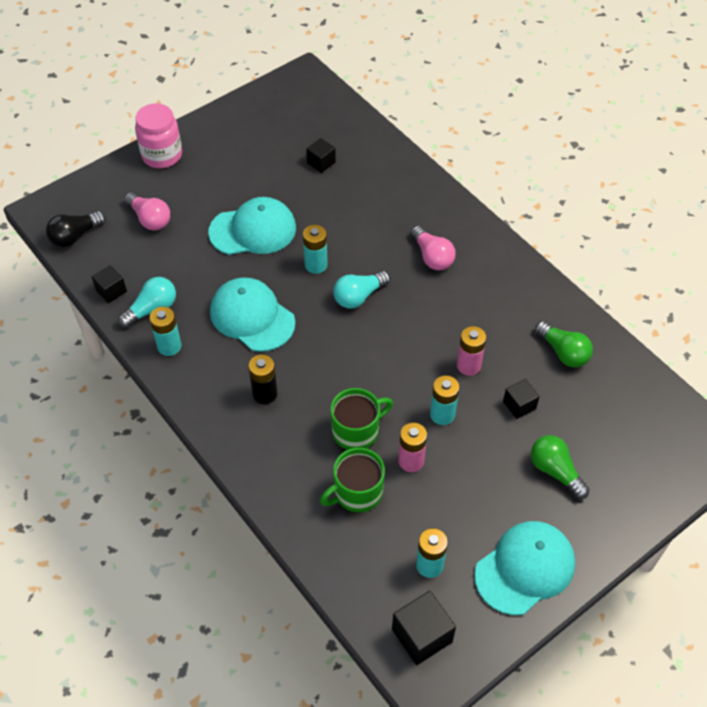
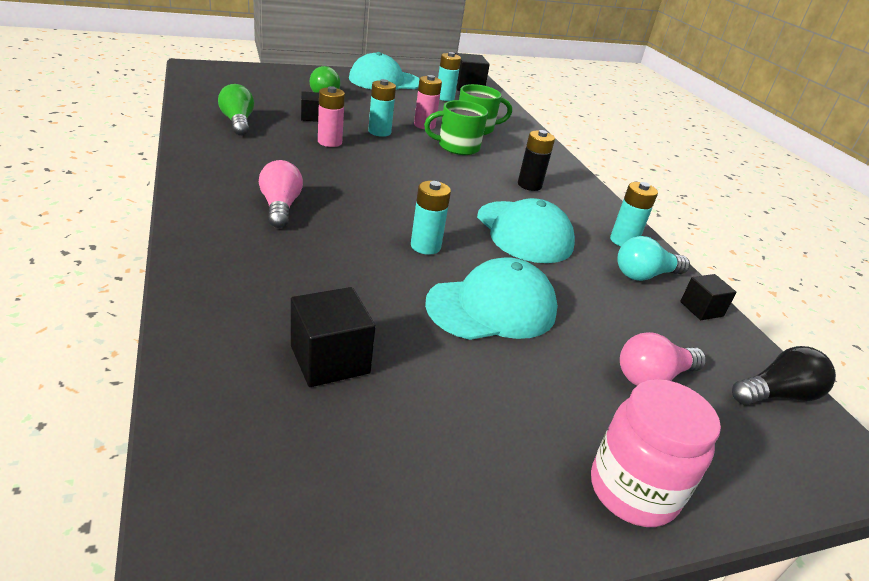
camera: 165 degrees left, 20 degrees down
pink light bulb [124,193,170,230] -> pink light bulb turned 90 degrees counterclockwise [620,332,706,386]
turquoise cap [209,197,296,255] -> turquoise cap turned 150 degrees clockwise [425,257,558,340]
black cube [306,138,336,173] -> black cube [291,287,376,387], size x1.60
turquoise light bulb [333,271,390,308] -> none

